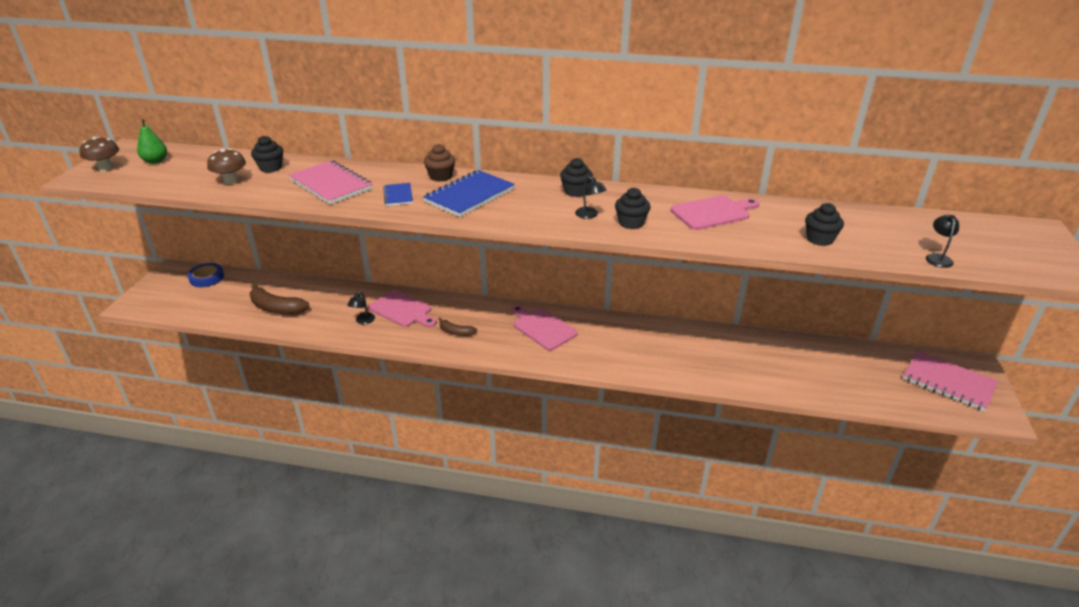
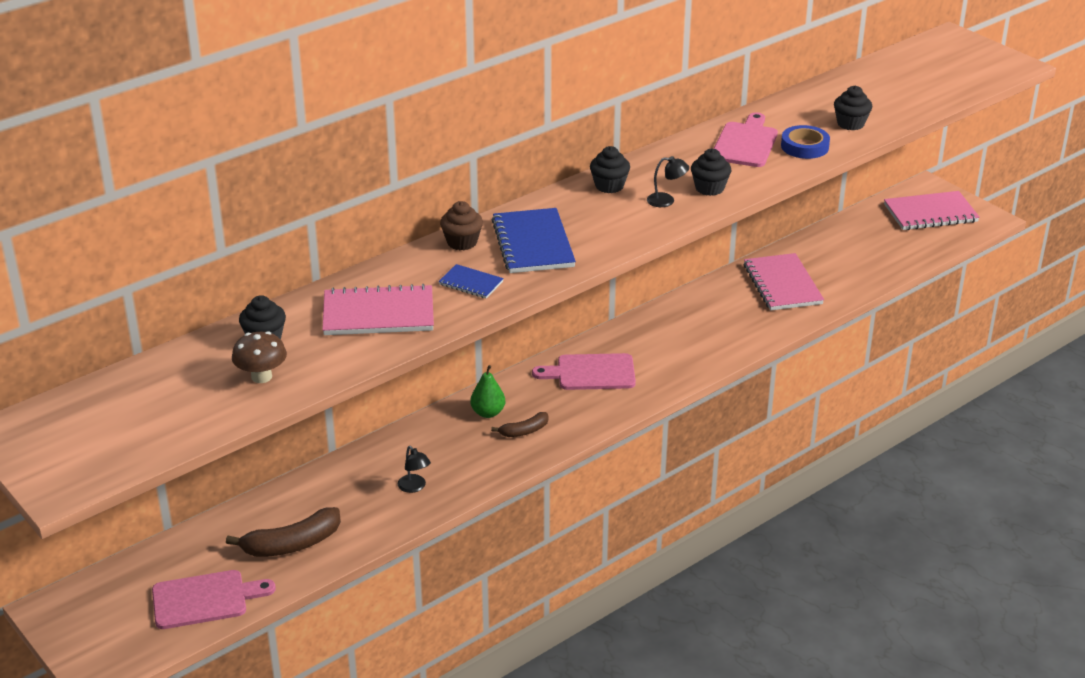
camera: 50 degrees left, 0 degrees up
brown mushroom [80,137,119,171] -> none
green pear [137,119,167,164] -> green pear moved to [470,365,505,418]
blue tape [188,263,224,287] -> blue tape moved to [781,125,830,159]
pink cutting board [368,290,437,327] -> pink cutting board moved to [152,570,276,629]
black lamp [926,215,959,268] -> none
none -> pink notebook [744,253,824,310]

